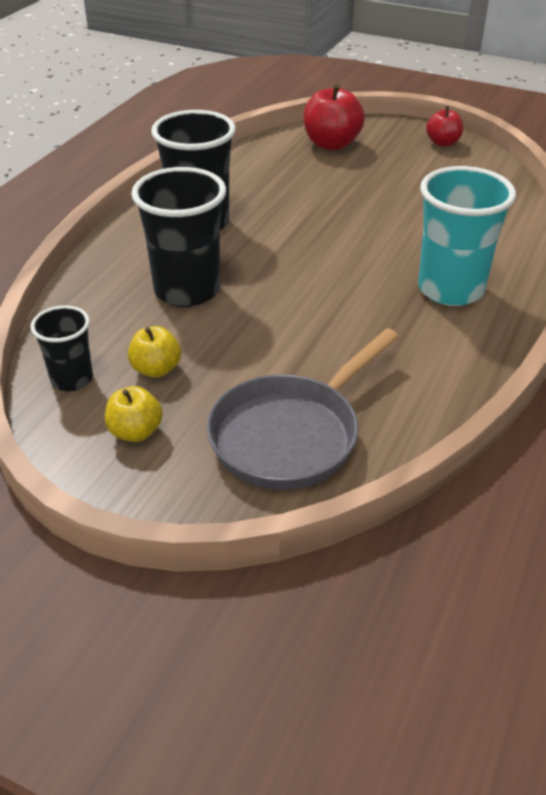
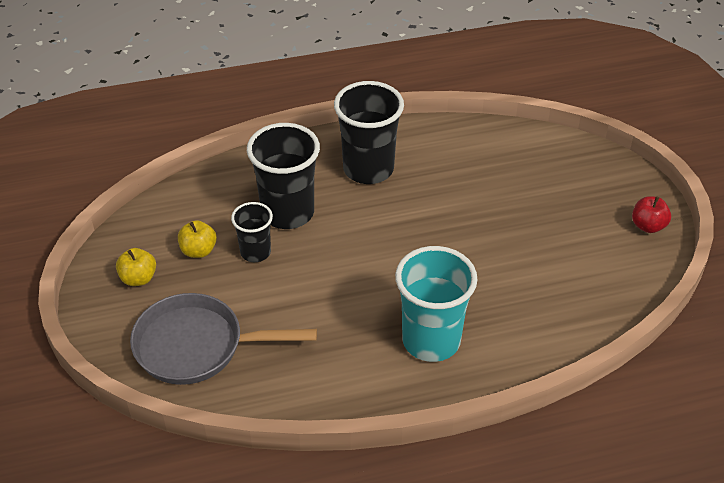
camera: 50 degrees right, 5 degrees up
black cup [30,305,93,391] -> black cup moved to [231,202,273,262]
red apple [303,84,365,150] -> none

